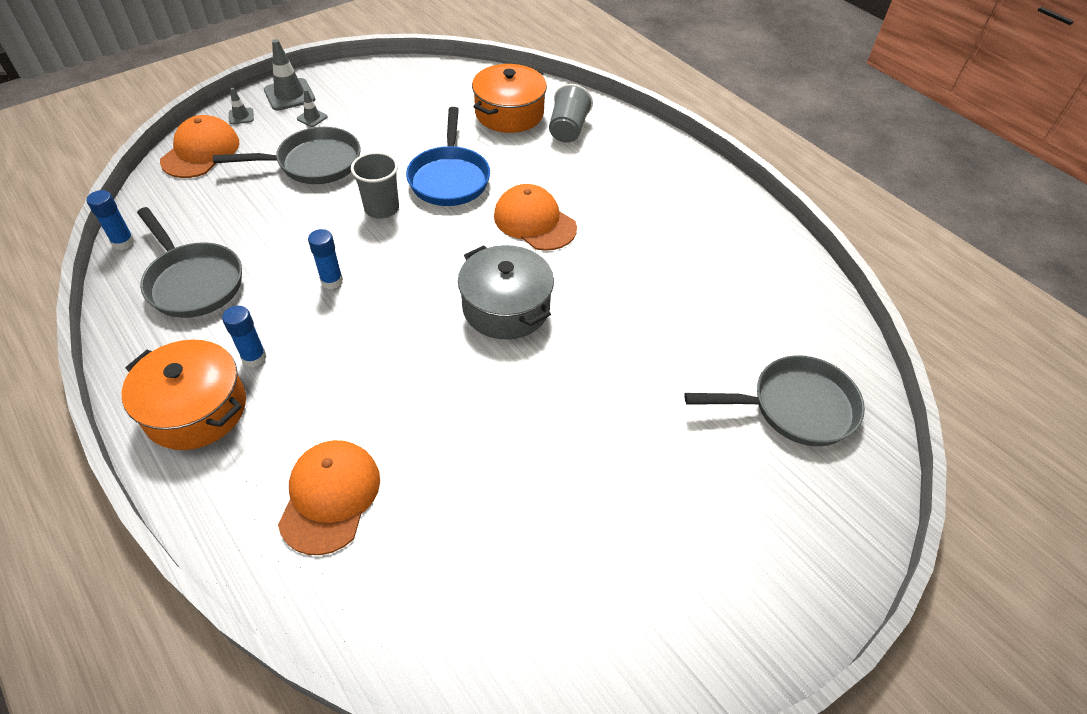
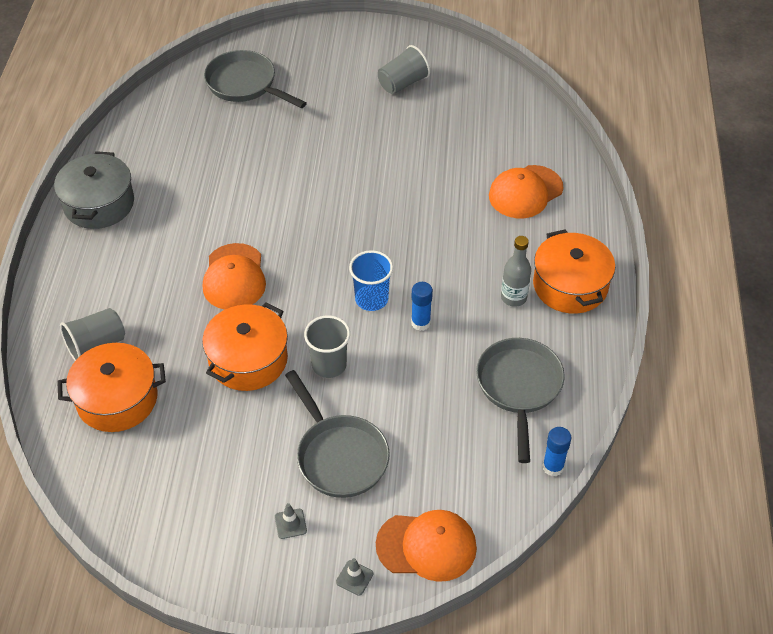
camera: 135 degrees left, 0 degrees up
orange cap [160,115,239,178] -> orange cap turned 150 degrees counterclockwise [376,510,477,582]
grey pan [213,127,360,184] -> grey pan turned 150 degrees counterclockwise [285,370,390,498]
blue glue stick [222,306,267,367] -> grey bottle [501,236,531,307]
grey traffic cone [264,39,315,111] -> none
blue pan [406,107,490,206] -> orange pot [202,303,288,391]
grey pot [458,245,554,340] -> grey pot moved to [54,151,134,229]
none -> blue cup [349,250,393,311]
none -> grey cup [378,45,430,94]

